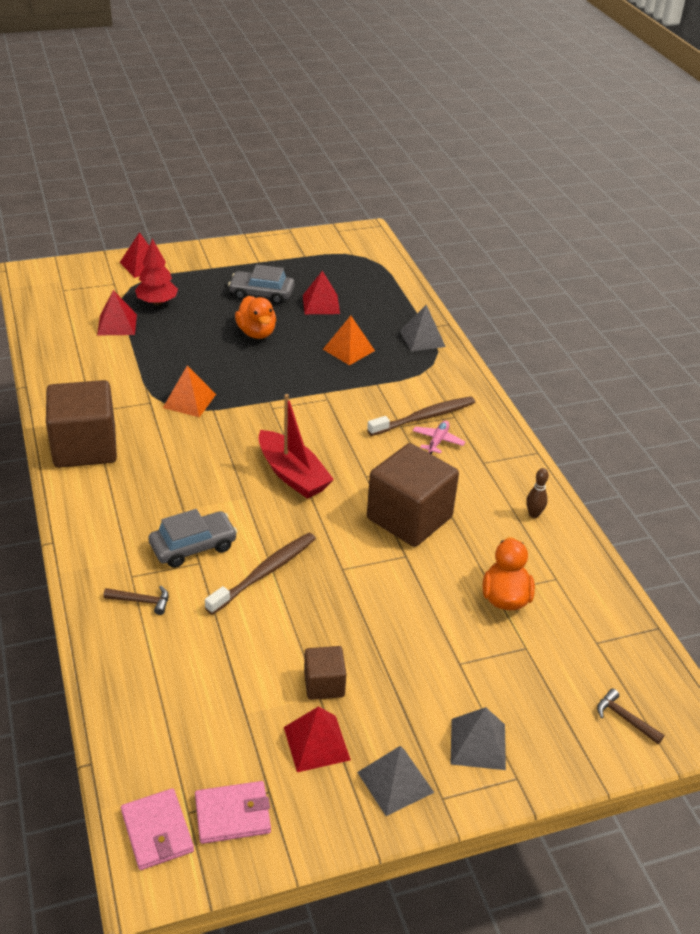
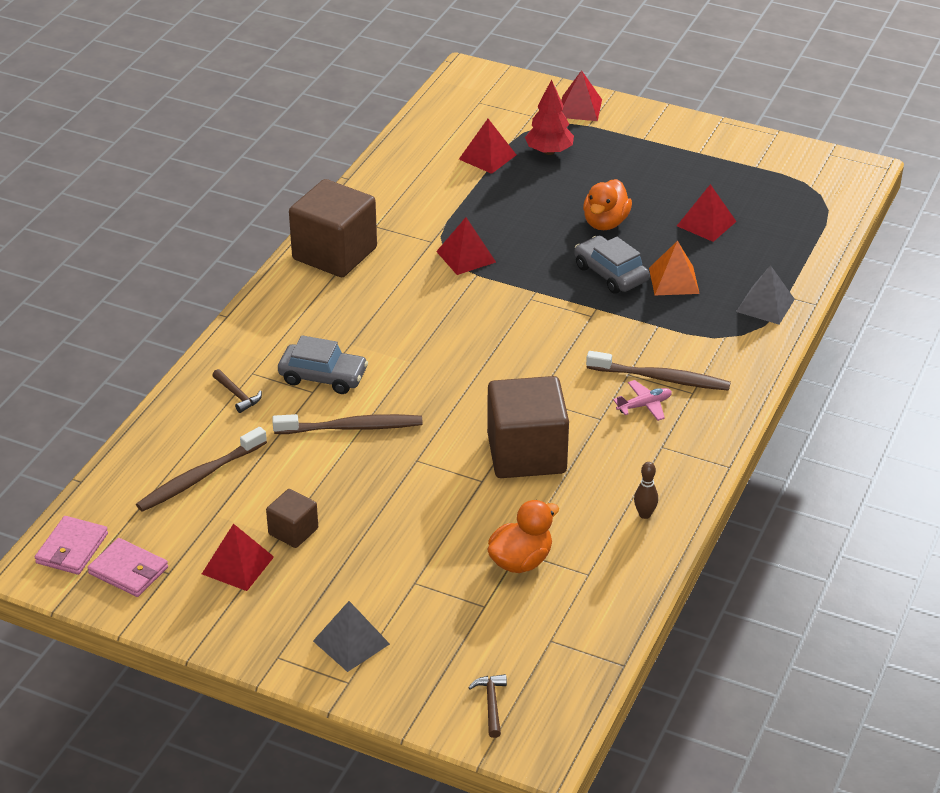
camera: 45 degrees right, 0 degrees up
orange pyramid [163,365,216,417] -> red pyramid [436,217,496,275]
grey car [228,265,294,304] -> grey car moved to [574,235,649,294]
red boat [258,394,334,499] -> none
grey pyramid [357,746,434,816] -> none
none -> brown toothbrush [136,427,267,512]

